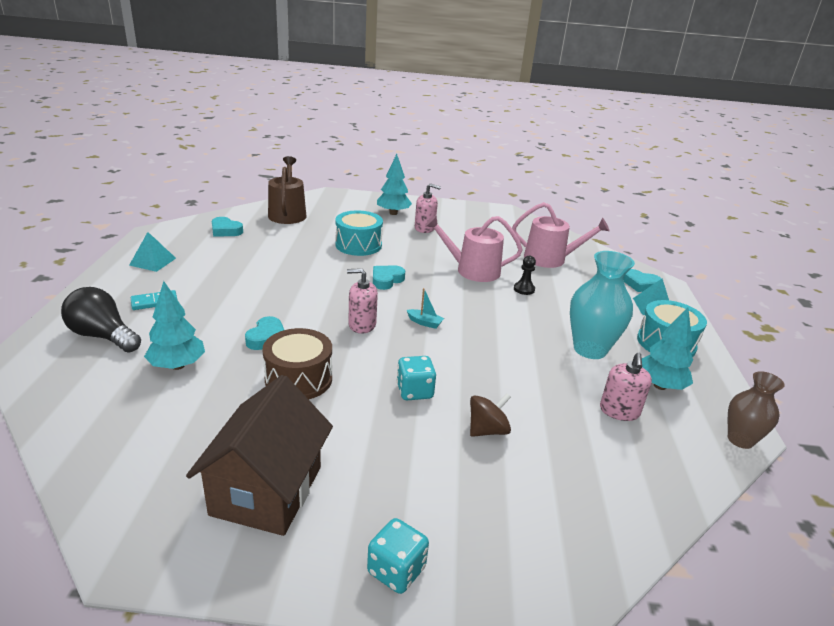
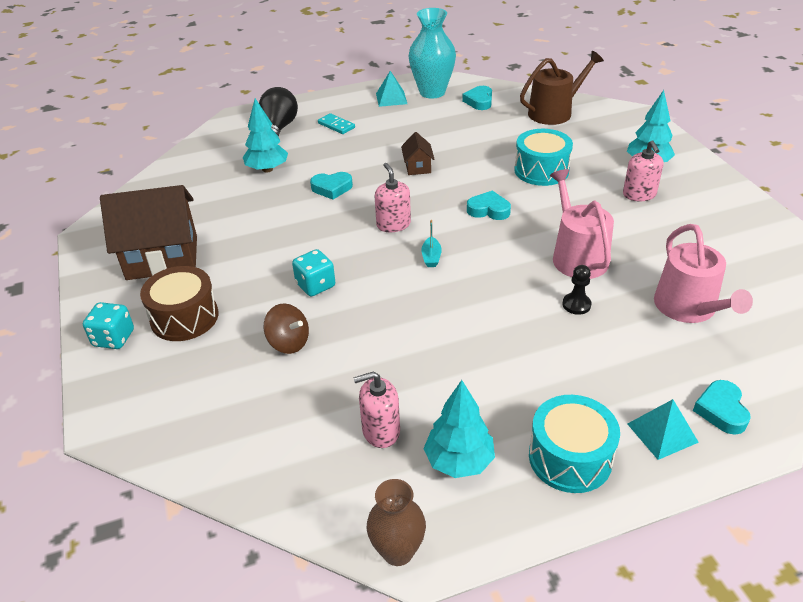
camera: 70 degrees right, 10 degrees up
brown drum [262,328,332,399] -> brown drum moved to [140,266,219,341]
turquoise vase [570,251,635,359] -> turquoise vase moved to [408,8,456,98]
none -> brown house [401,132,435,175]

